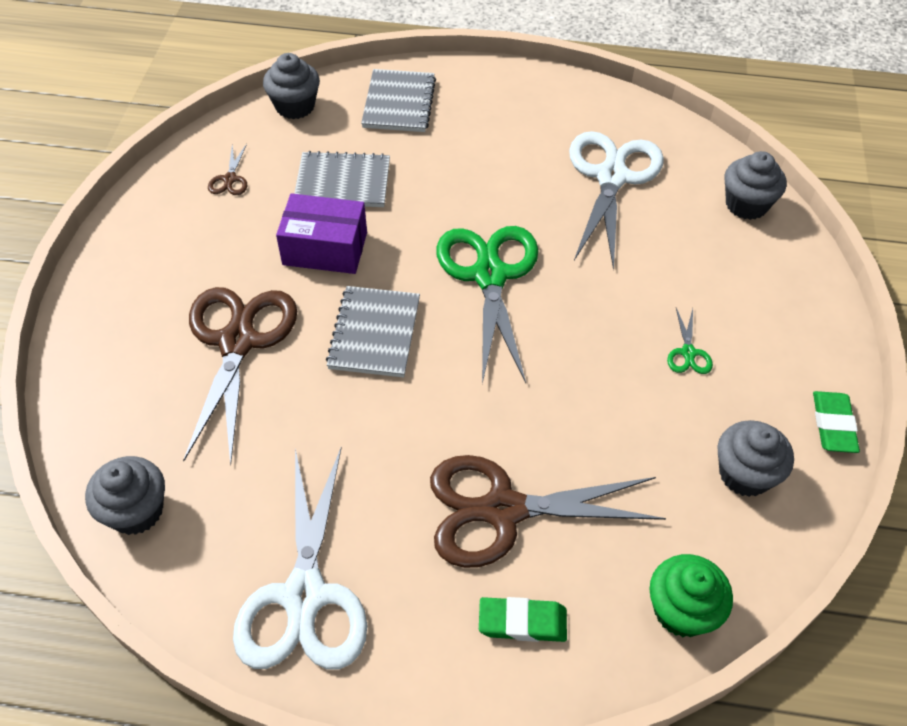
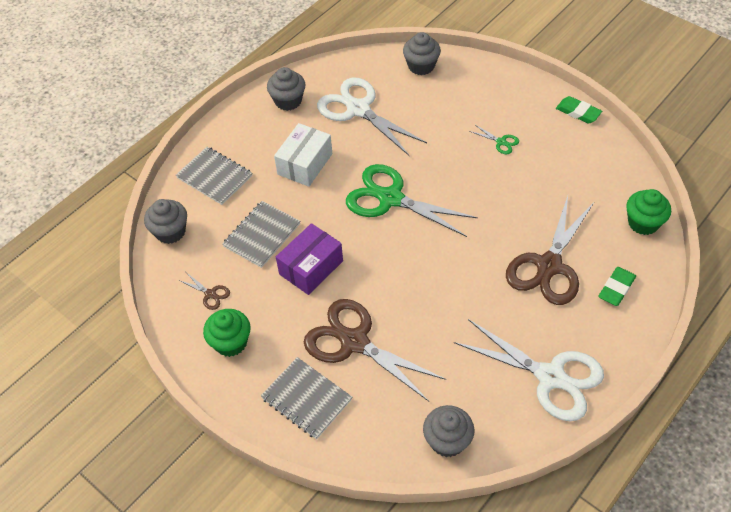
camera: 55 degrees left, 0 degrees up
grey notebook [326,286,420,378] -> grey notebook moved to [261,357,352,439]
grey cupcake [717,420,794,497] -> grey cupcake moved to [267,67,305,111]
none -> green cupcake [203,309,251,357]
none -> white box [274,123,332,187]

